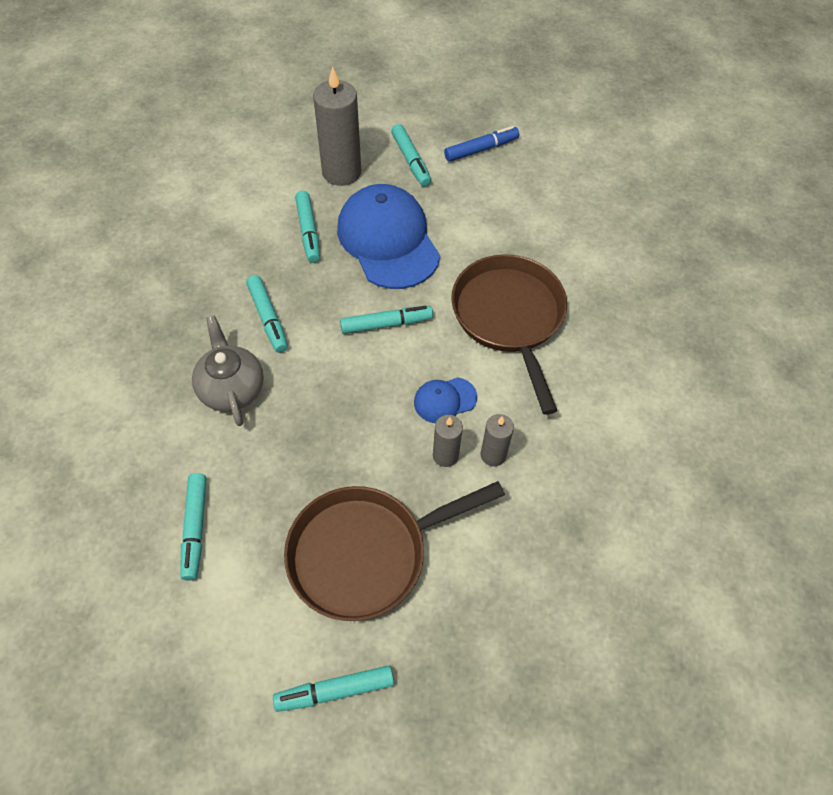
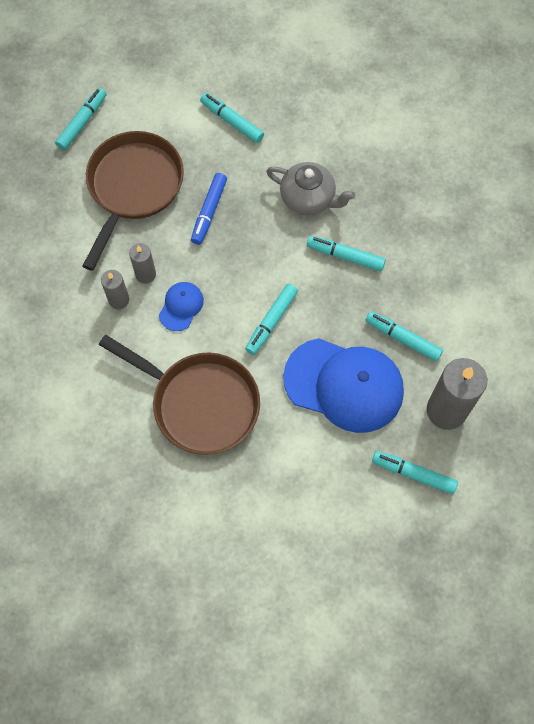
camera: 135 degrees right, 10 degrees up
blue marker [444,126,519,162] -> blue marker moved to [191,173,227,245]

